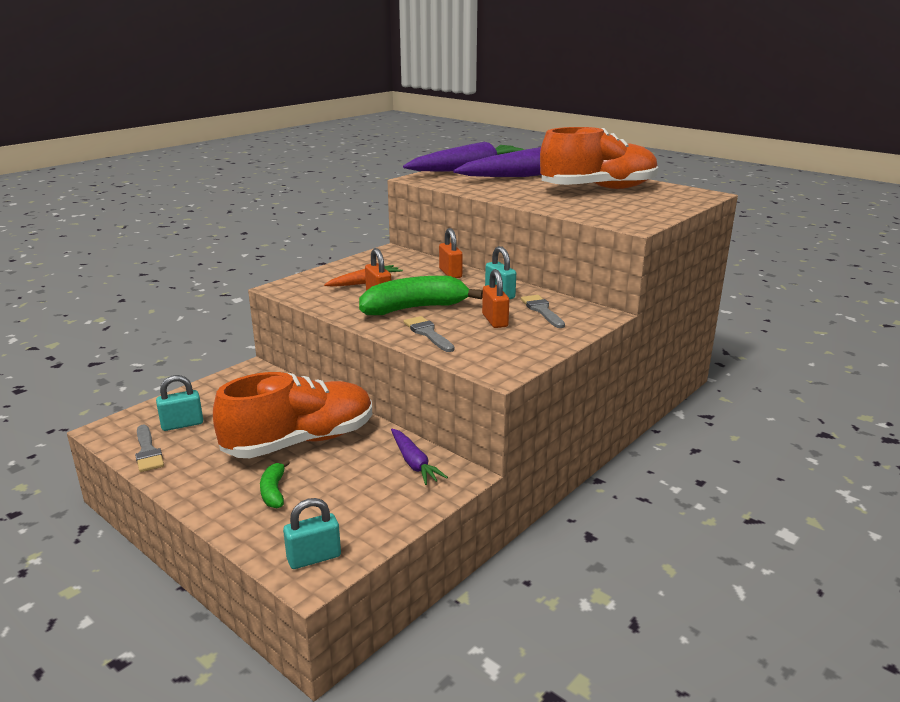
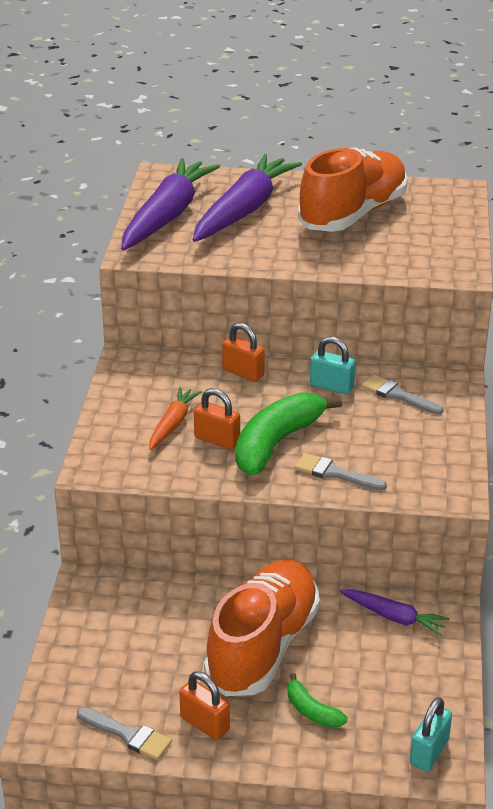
camera: 35 degrees left, 10 degrees up
turquoise padlock [156,375,203,431] -> none
orange padlock [482,269,509,328] -> orange padlock moved to [179,671,230,740]

